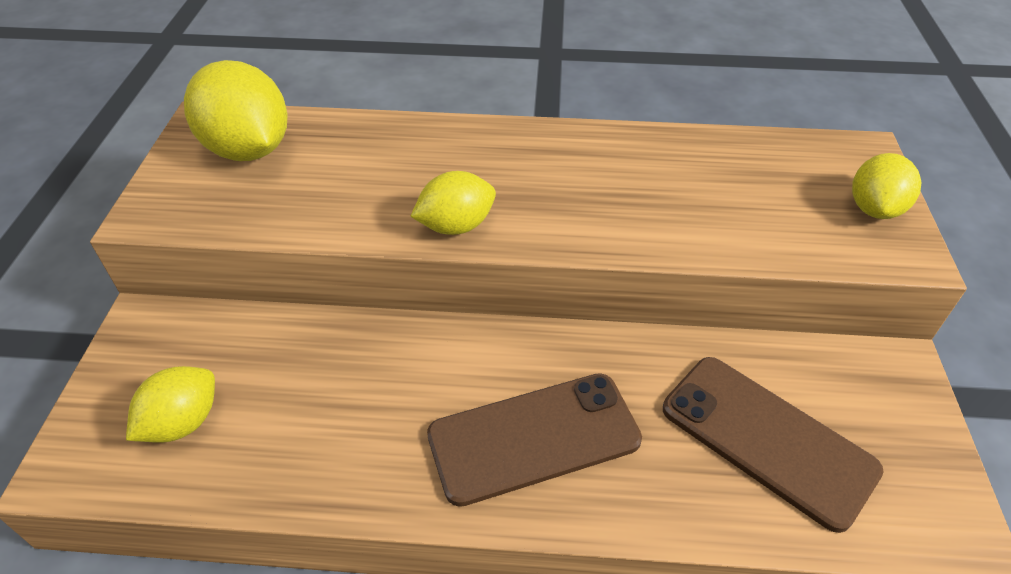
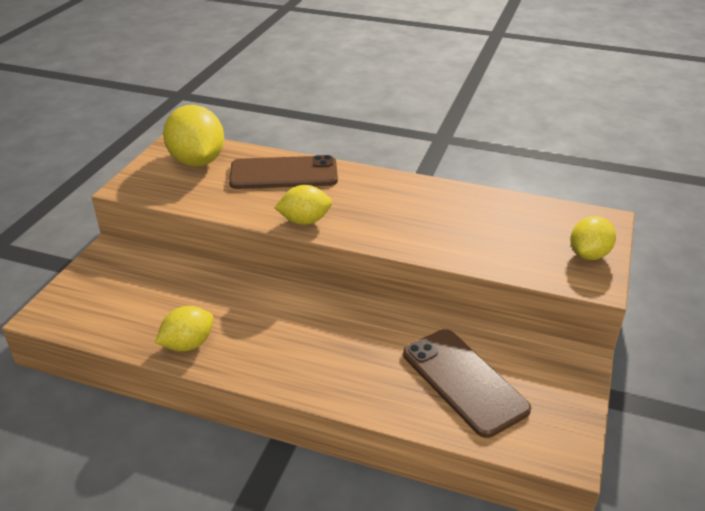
camera: 15 degrees right, 10 degrees down
yellow lemon [126,366,215,443] -> yellow lemon moved to [155,306,214,351]
brown phone [427,373,642,507] -> brown phone moved to [229,155,338,189]

